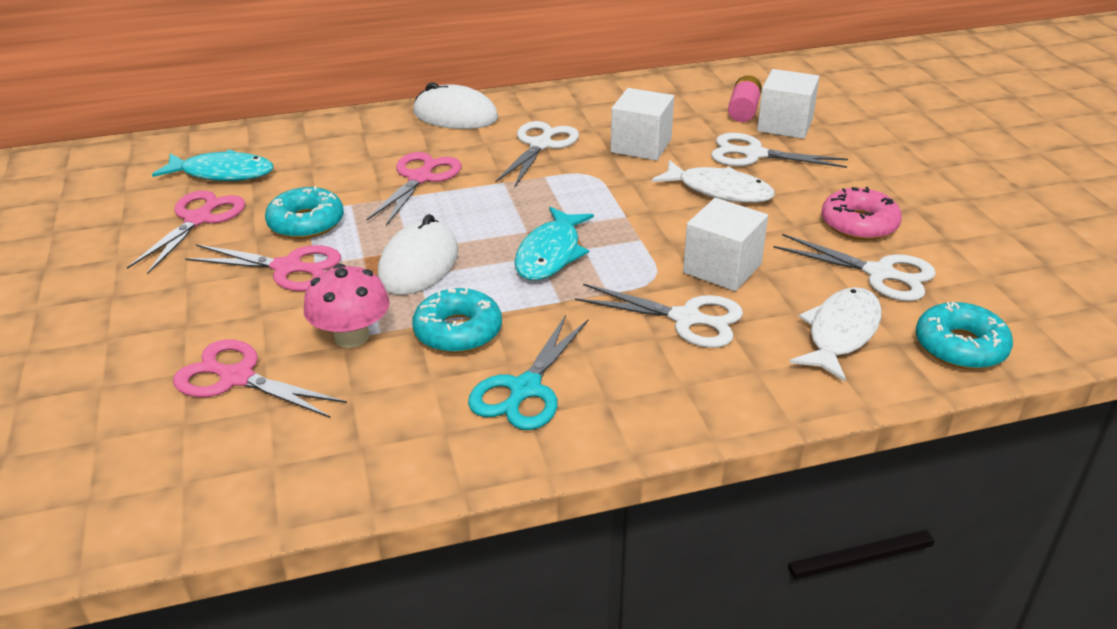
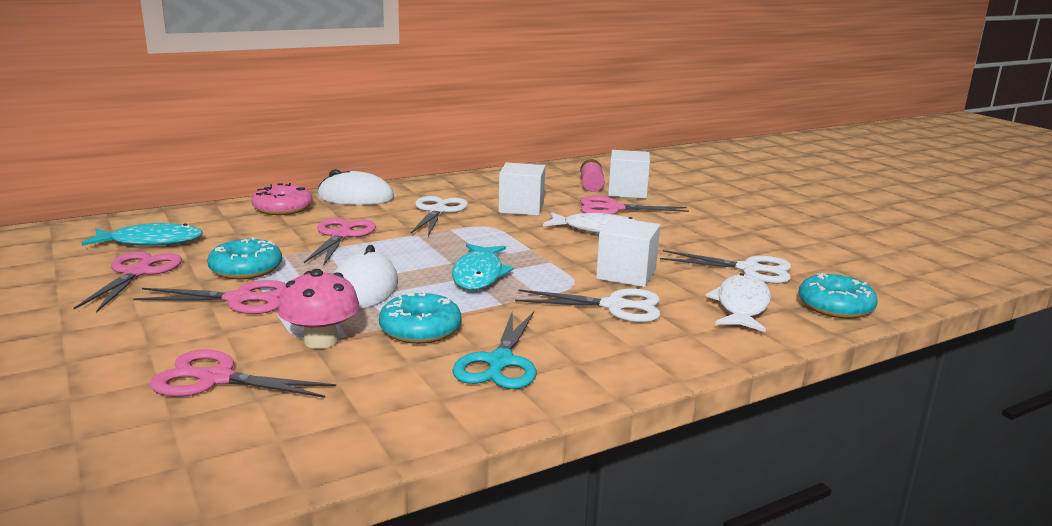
camera: 15 degrees left, 15 degrees down
white scissors [711,133,848,168] -> pink scissors [580,196,689,214]
pink donut [821,187,902,240] -> pink donut moved to [252,183,313,215]

